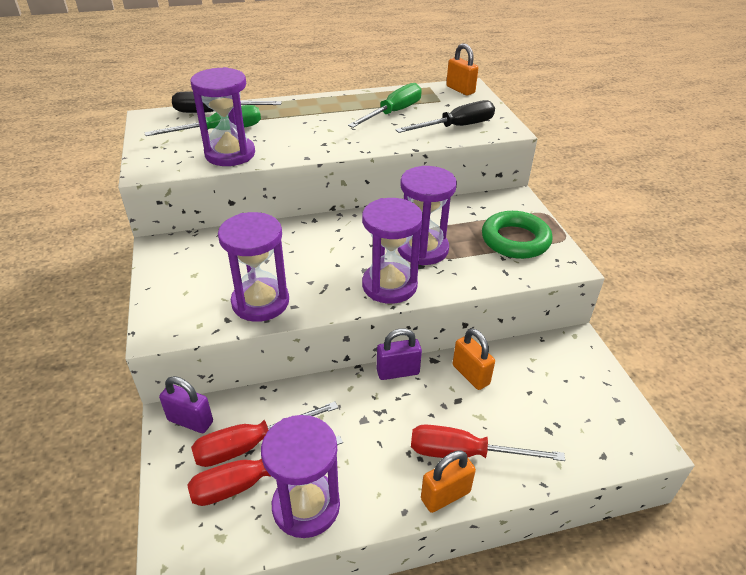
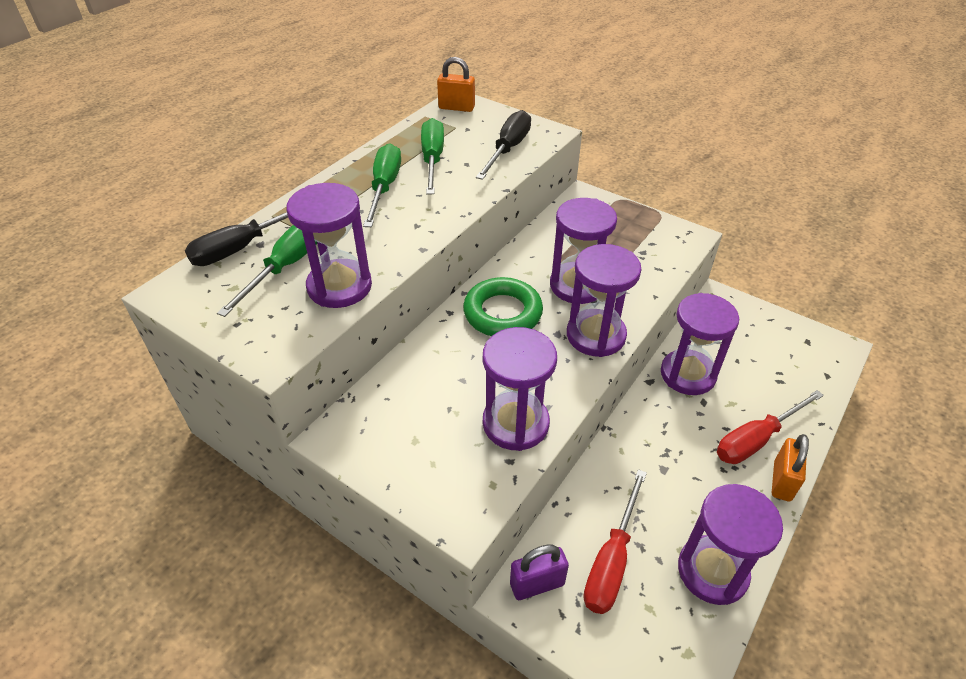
camera: 40 degrees left, 5 degrees up
red screwdriver [187,435,343,506] -> none
purple padlock [377,328,422,380] -> none
orange padlock [453,328,495,390] -> purple hourglass [661,293,739,395]
green ring [482,211,553,259] -> green ring moved to [463,277,543,336]
none -> green screwdriver [363,143,401,227]

